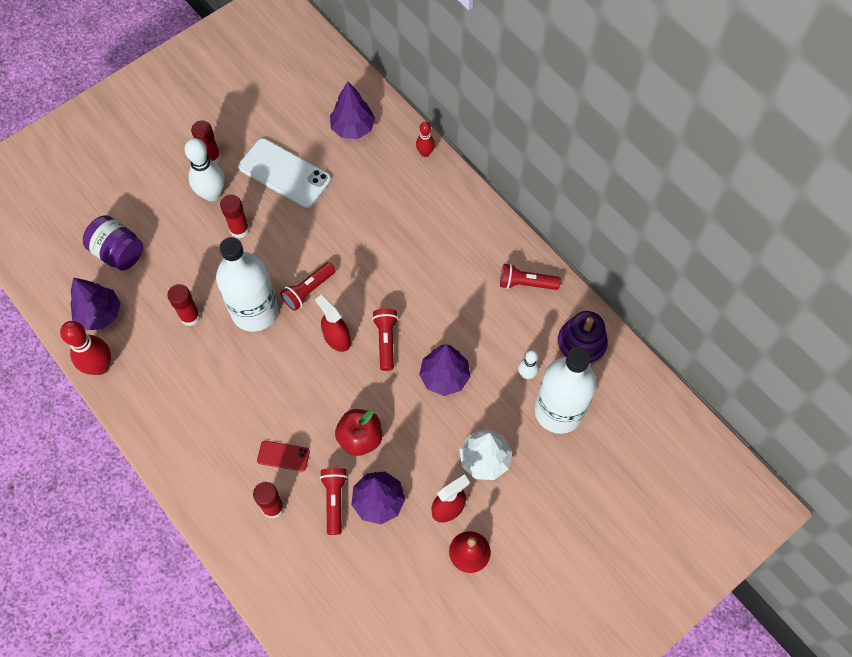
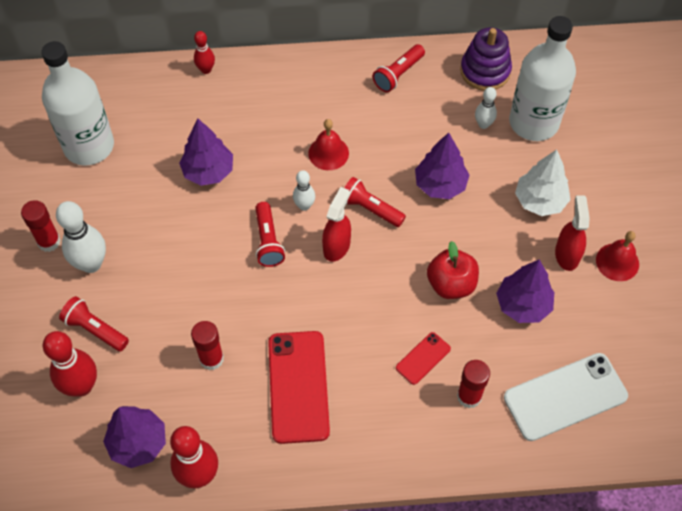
camera: 55 degrees left, 5 degrees down
purple jar [83,215,143,270] -> red bowling pin [43,331,97,397]
white bottle [216,237,278,332] -> white bottle moved to [41,41,114,166]
red glue stick [220,194,249,238] -> none
white phone [238,138,331,208] -> white phone moved to [504,353,628,441]
red spray bottle [315,294,351,352] -> red spray bottle turned 120 degrees clockwise [322,187,351,262]
red flashlight [320,468,348,535] -> red flashlight moved to [59,296,129,351]
purple tree [330,81,375,139] -> purple tree moved to [179,119,233,186]
none -> red phone [268,331,330,444]
none -> white bowling pin [293,170,315,211]
none -> red bell [308,119,349,170]

